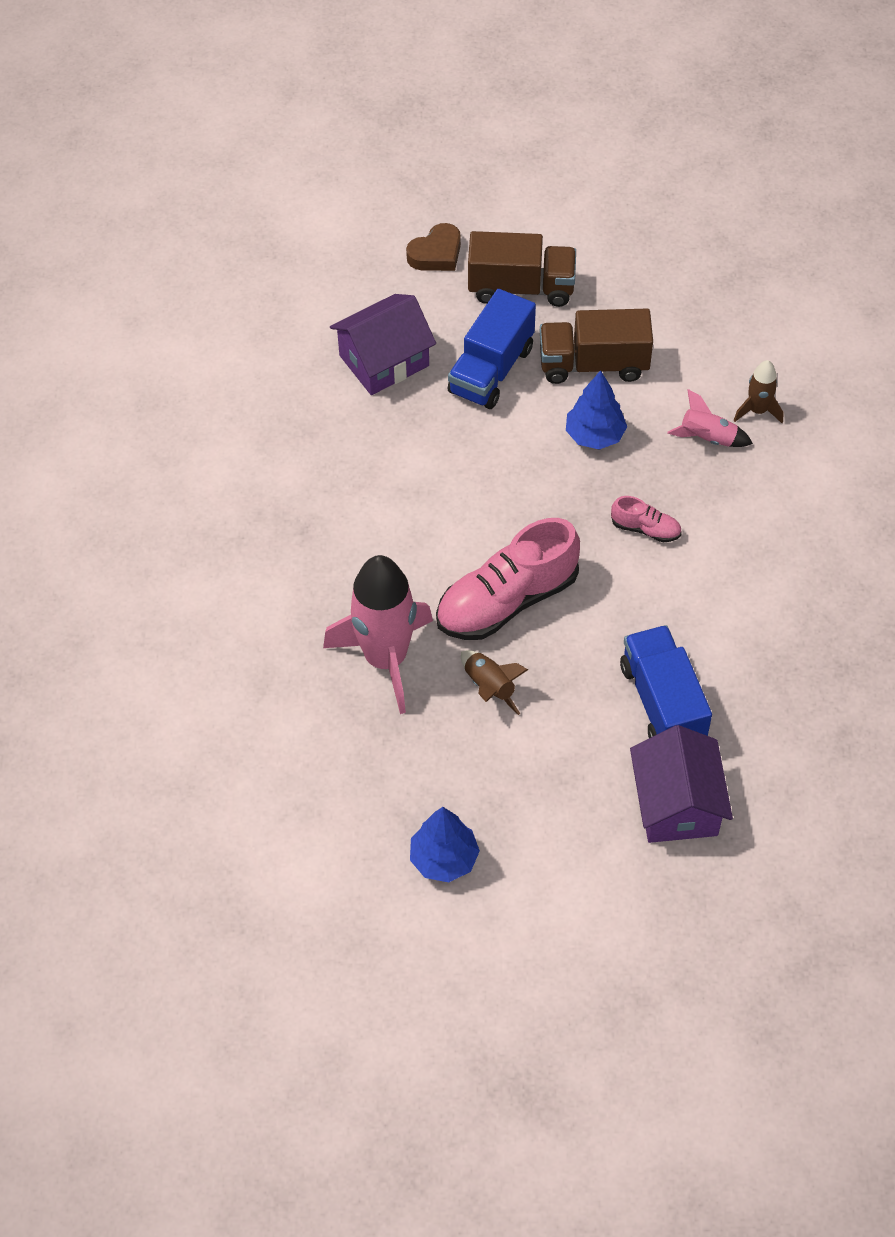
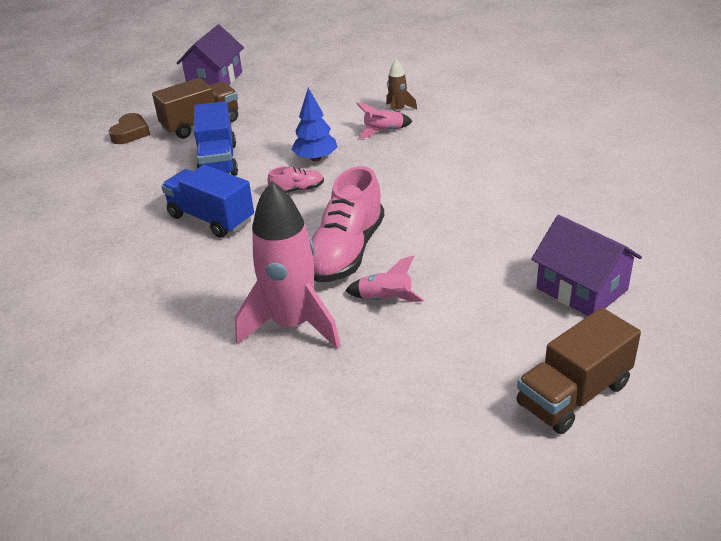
camera: 35 degrees left, 20 degrees down
purple house [330,294,436,395] -> purple house moved to [176,25,244,85]
blue tree [410,807,480,882] -> none
brown rocket [461,650,528,715] -> pink rocket [345,255,424,302]
brown truck [540,309,653,384] -> brown truck moved to [517,308,641,434]
pink shoe [611,496,682,542] -> pink shoe moved to [268,166,324,193]
blue truck [620,625,712,738] -> blue truck moved to [161,165,254,238]

